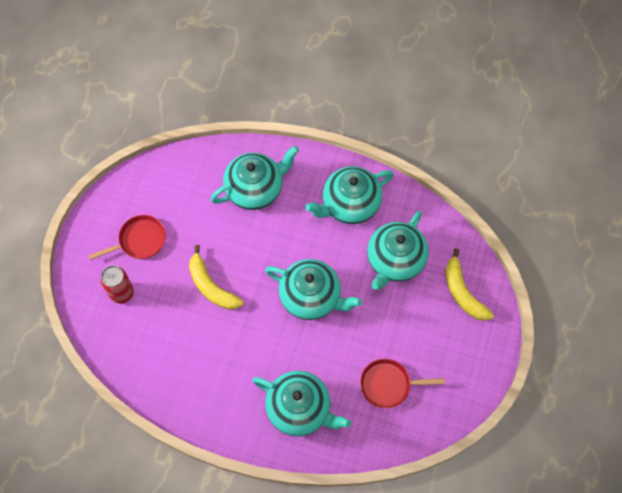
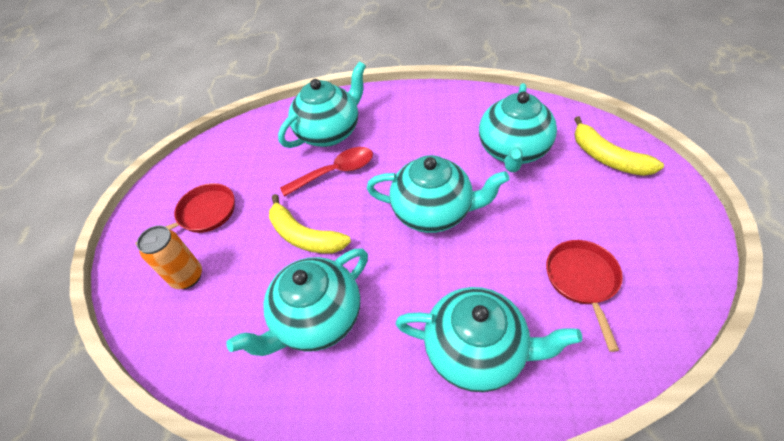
camera: 10 degrees left, 15 degrees down
red can [100,266,134,304] -> orange can [137,225,202,289]
turquoise teapot [305,166,394,224] -> turquoise teapot moved to [226,248,368,356]
red pan [360,359,445,408] -> red pan turned 105 degrees clockwise [546,240,623,352]
none -> red spoon [280,147,373,197]

